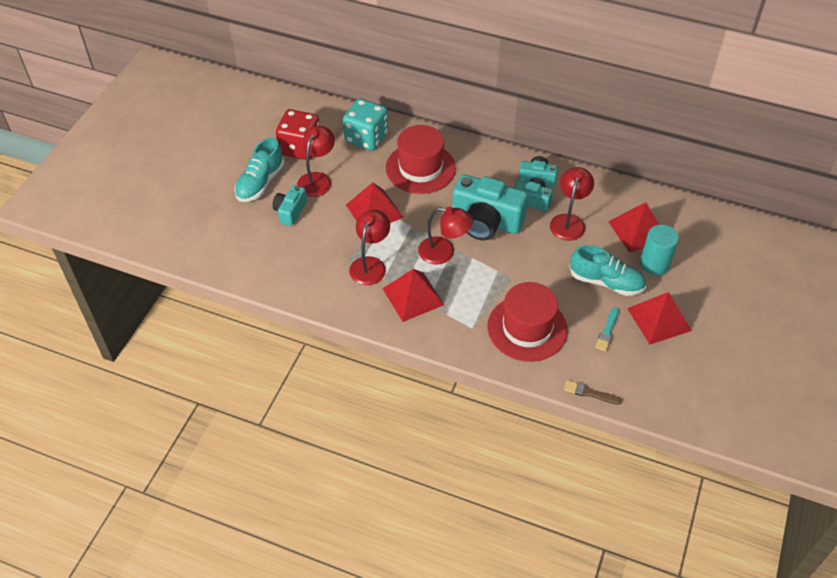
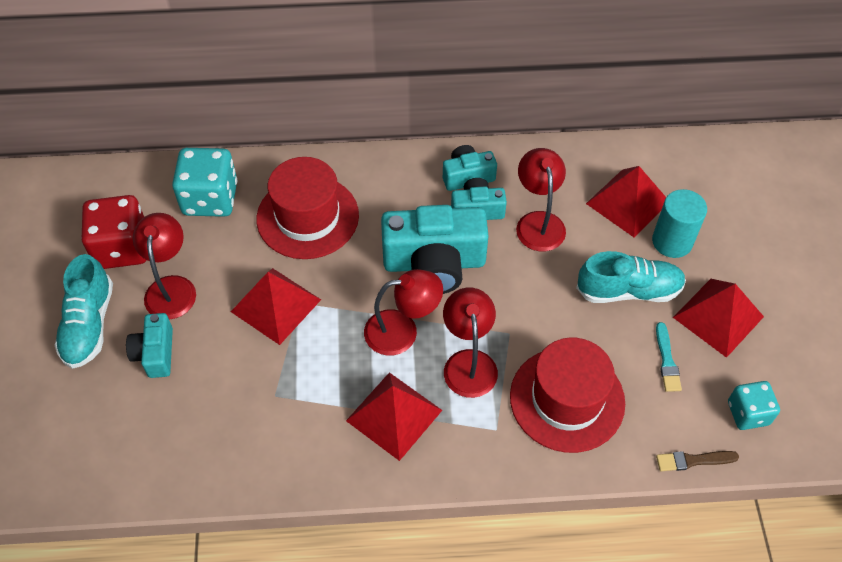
camera: 25 degrees left, 5 degrees up
red lamp [349,210,390,285] -> red lamp moved to [443,288,498,398]
none -> turquoise dice [728,381,780,430]

